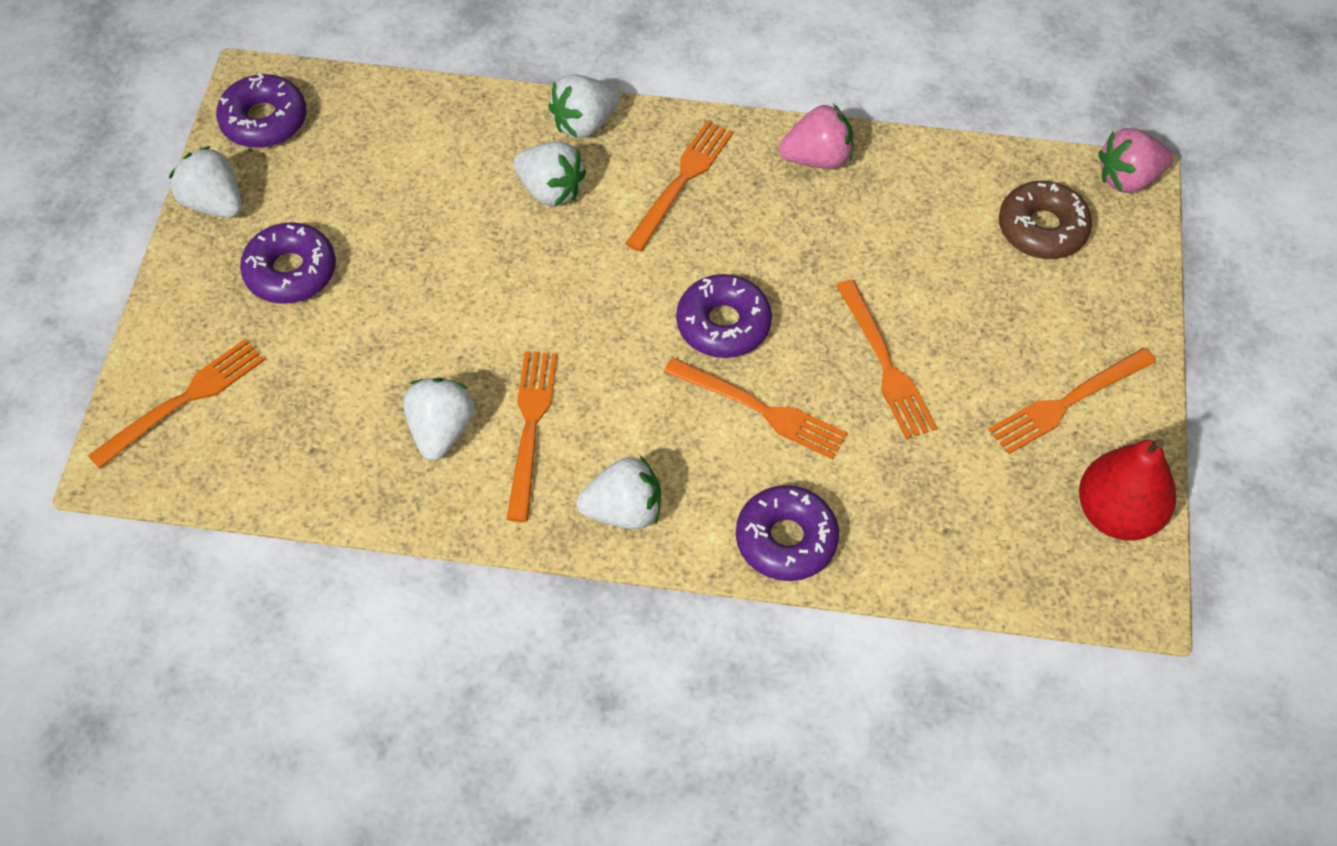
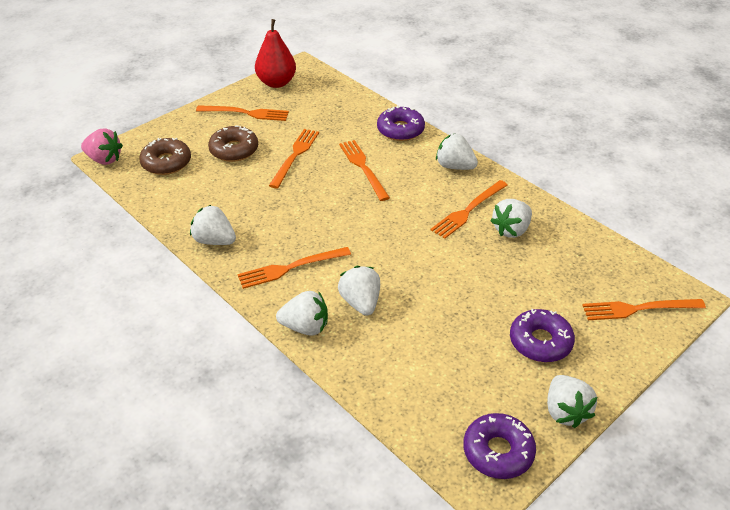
camera: 140 degrees left, 15 degrees down
purple donut [676,274,772,358] -> none
pink strawberry [779,104,853,169] -> white strawberry [190,205,236,245]
none -> brown donut [208,126,258,162]

